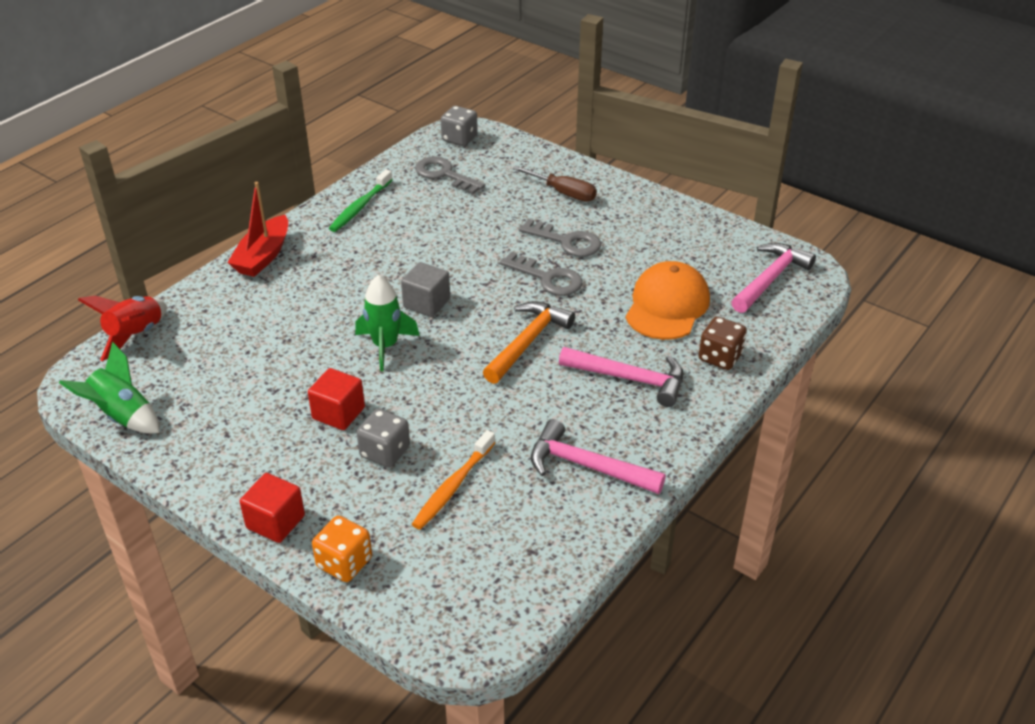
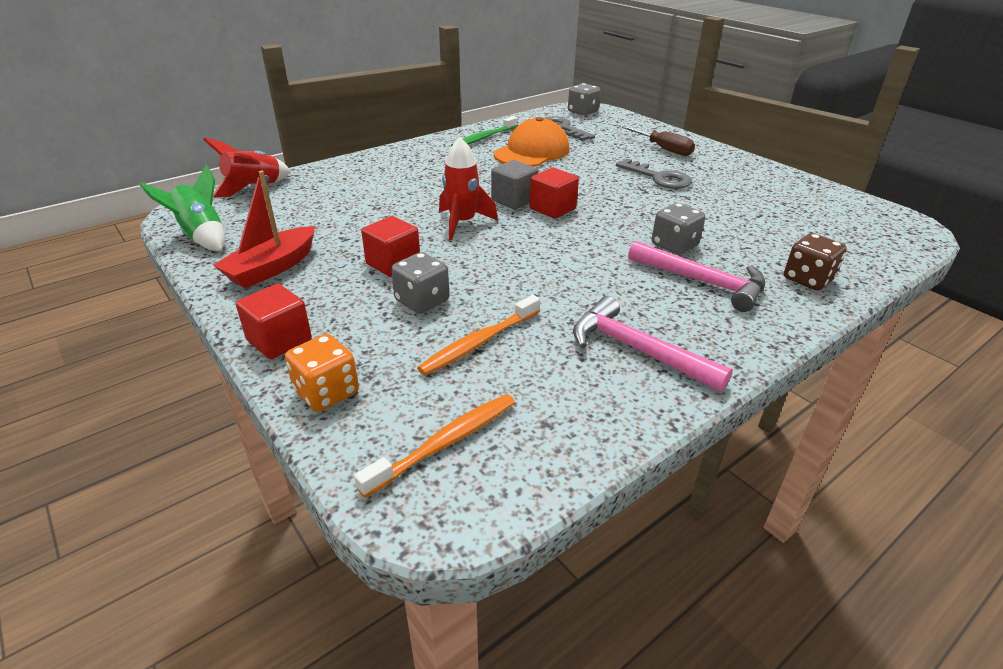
camera: 15 degrees right, 5 degrees down
red boat [227,182,288,277] -> red boat moved to [213,171,315,288]
green rocket [355,275,420,371] -> red rocket [439,137,498,240]
orange hammer [483,301,575,384] -> none
grey key [500,252,583,296] -> none
orange cap [626,261,710,340] -> orange cap moved to [494,117,570,167]
pink hammer [732,243,816,313] -> none
none -> orange toothbrush [354,394,515,498]
none -> red cube [530,168,579,218]
none -> grey dice [652,203,705,255]

